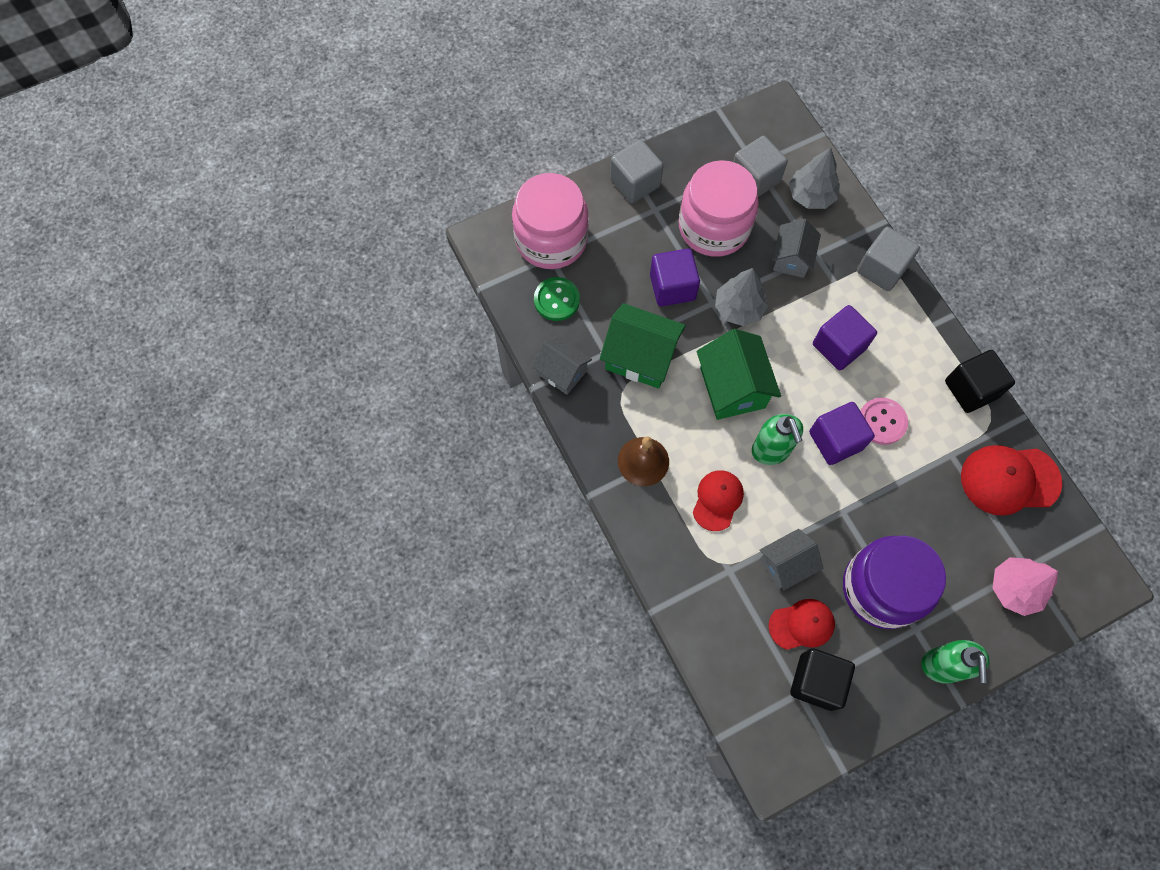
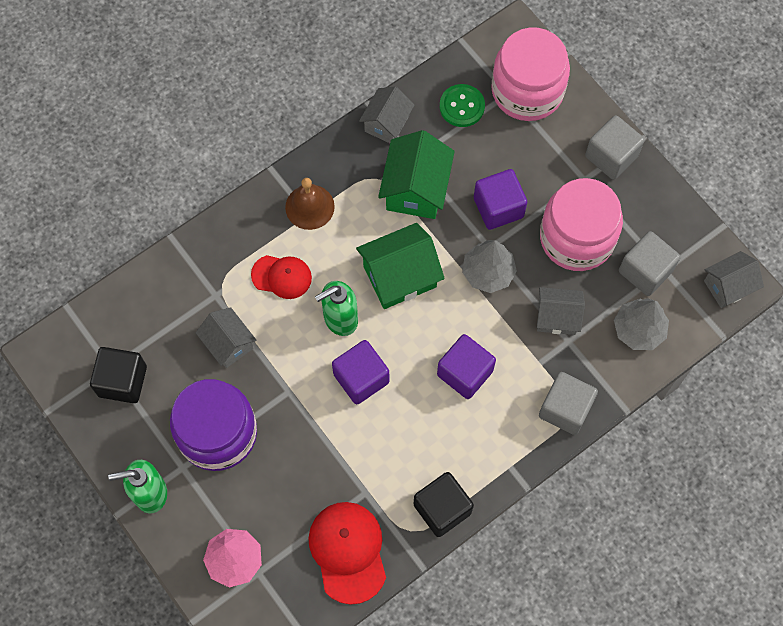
camera: 80 degrees right, 0 degrees up
red cap [768,599,835,650] -> none
pink button [860,398,908,445] -> none
none -> grey house [704,251,764,308]

